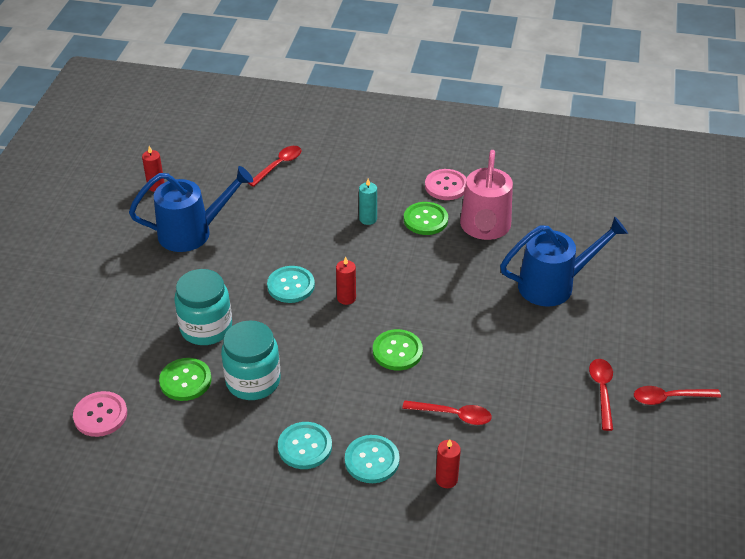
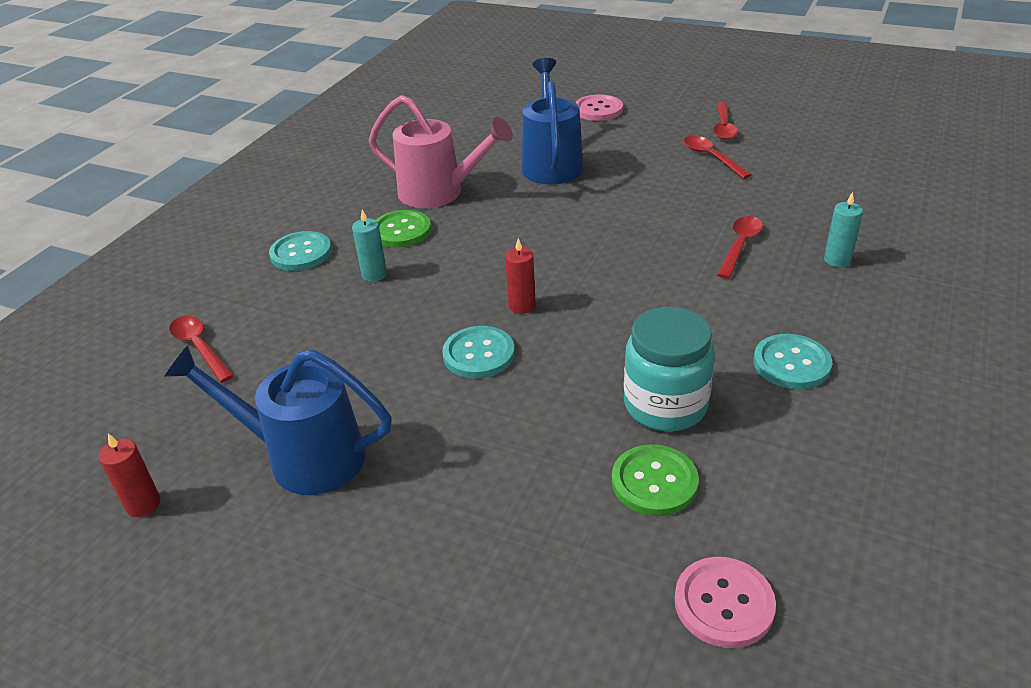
camera: 75 degrees left, 5 degrees down
blue watering can [129,166,253,252] -> blue watering can turned 75 degrees counterclockwise [164,345,392,495]
turquoise jar [174,269,232,345] -> none
turquoise button [345,435,400,483] -> turquoise button moved to [269,231,332,271]
green button [373,329,423,371] -> none
pink button [425,169,467,200] -> pink button moved to [575,94,623,121]
red candle [436,439,461,488] -> turquoise candle [824,192,863,267]
red spoon [589,359,613,431] -> red spoon turned 45 degrees clockwise [684,136,752,179]

